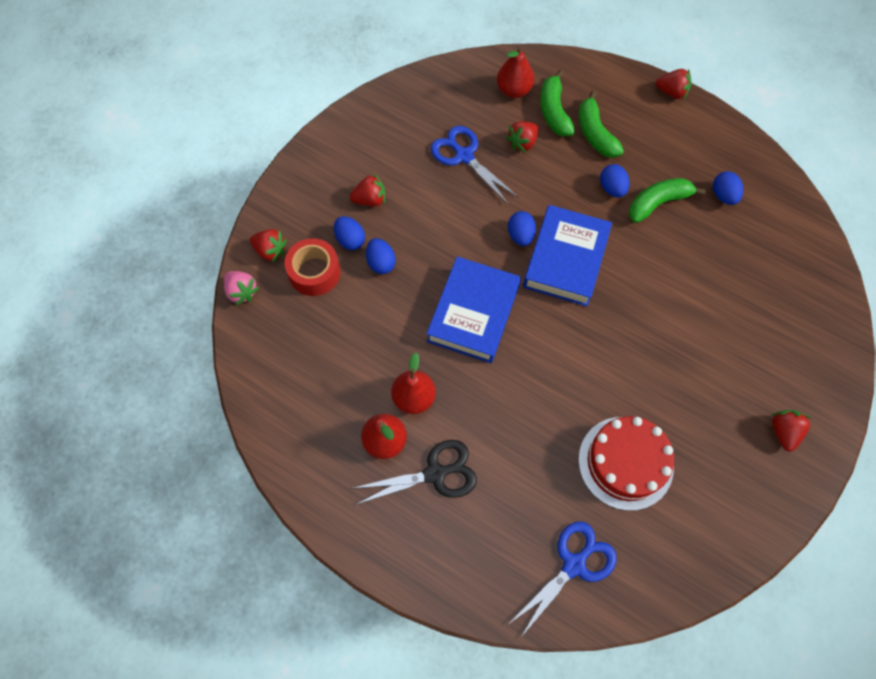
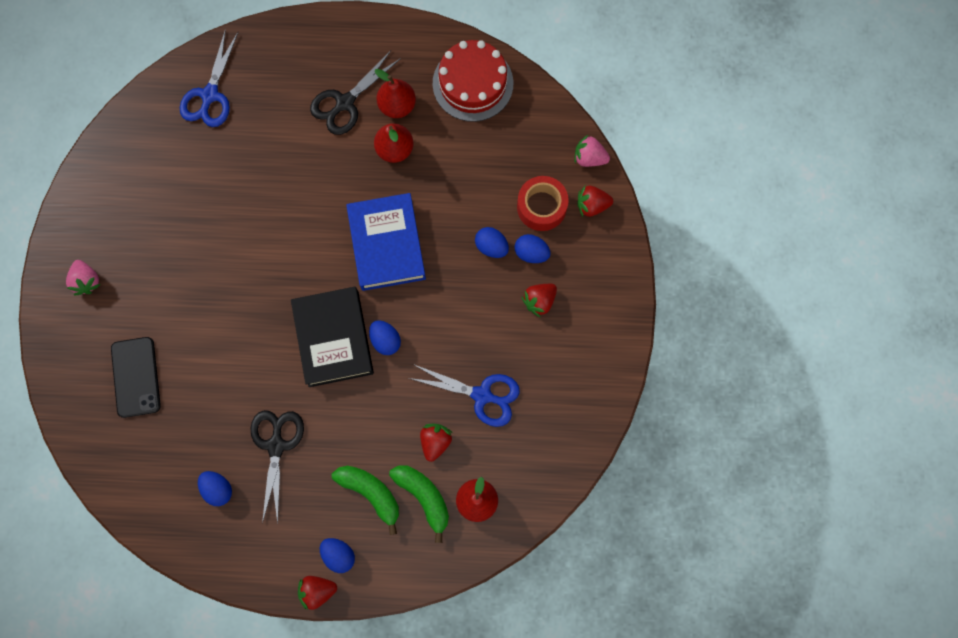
camera: 150 degrees right, 10 degrees up
blue book [523,205,612,306] -> black book [291,287,374,387]
red cake [578,416,674,511] -> red cake moved to [433,40,513,122]
blue egg [600,164,630,198] -> blue egg moved to [320,538,355,573]
green banana [629,178,706,223] -> black scissors [250,410,304,524]
red strawberry [772,410,811,452] -> pink strawberry [66,260,101,295]
none -> black phone [111,337,161,418]

